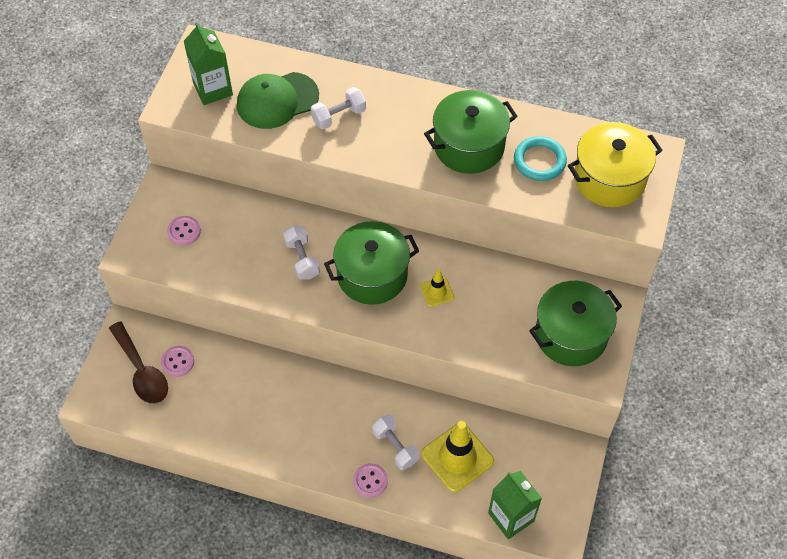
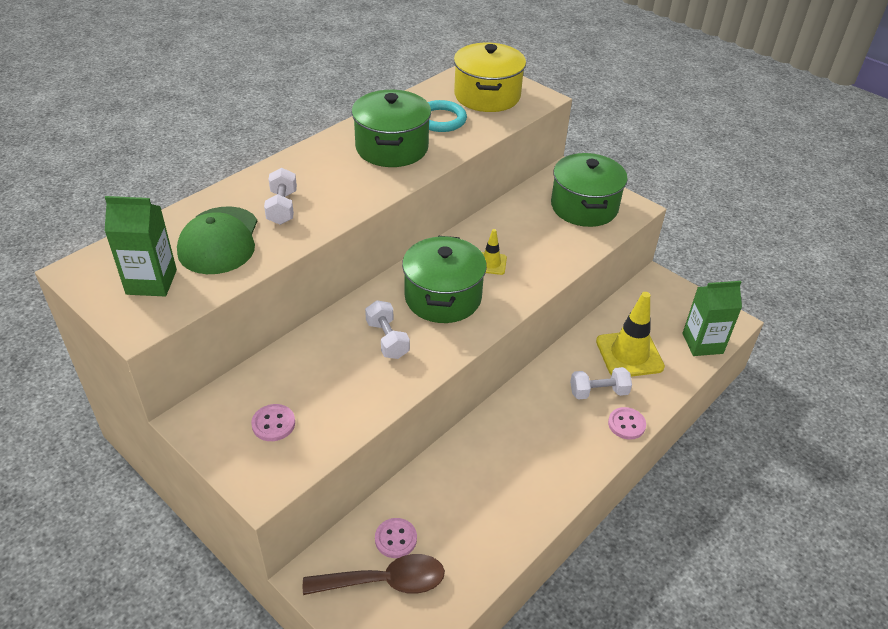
camera: 65 degrees left, 15 degrees down
white dumbbell [283,226,320,280] -> white dumbbell turned 60 degrees clockwise [365,300,410,359]

